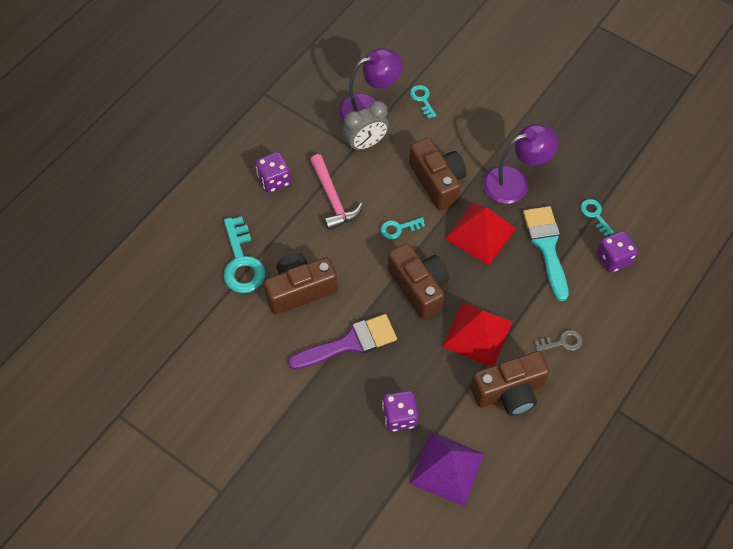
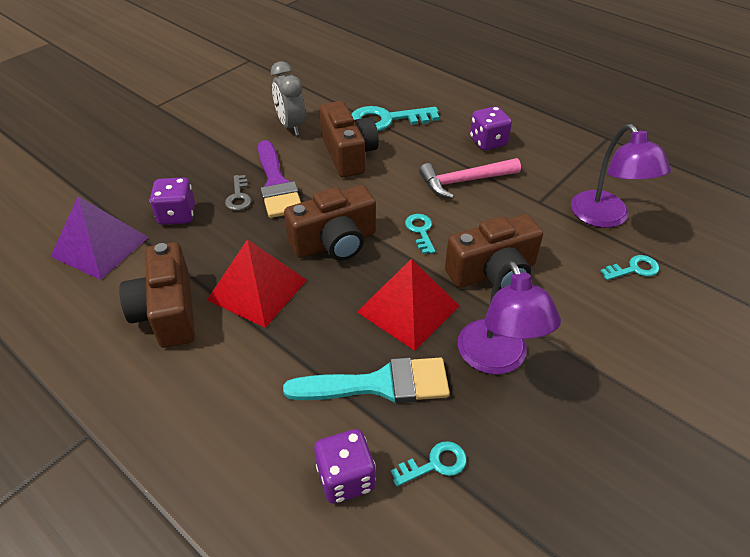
camera: 95 degrees right, 15 degrees down
grey clock [343,101,389,151] -> grey clock moved to [271,61,305,136]
grey key [535,330,582,351] -> grey key moved to [225,175,251,211]

